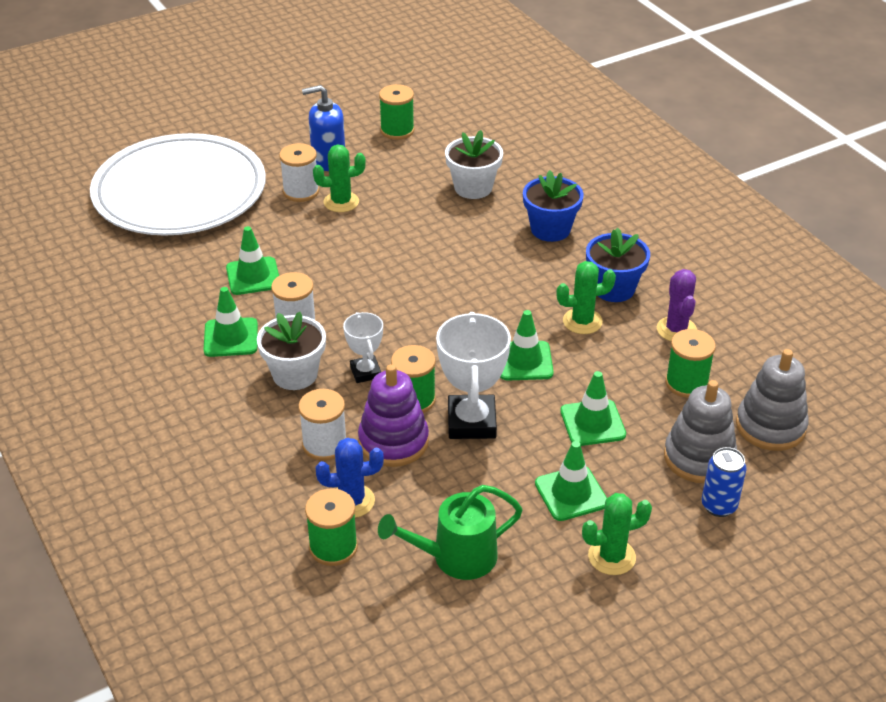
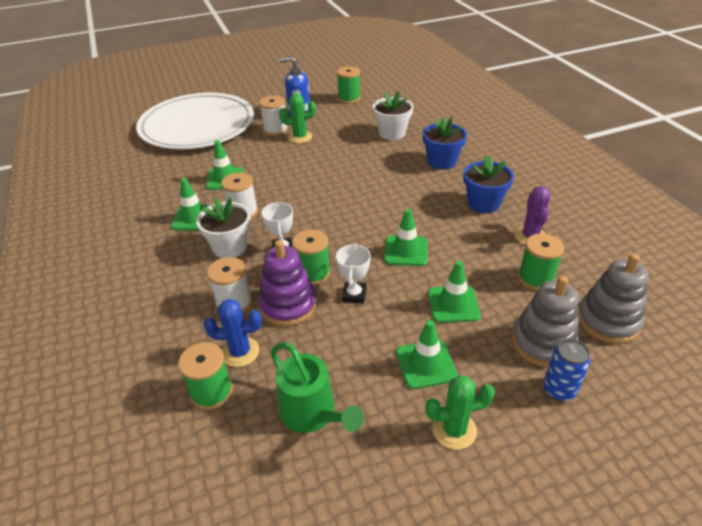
camera: 10 degrees right, 0 degrees up
green watering can [378,485,523,580] -> green watering can turned 120 degrees counterclockwise [271,342,364,433]
white trophy [436,312,511,439] -> white trophy [336,244,371,304], size x0.57
green cactus [556,261,616,334] -> none

